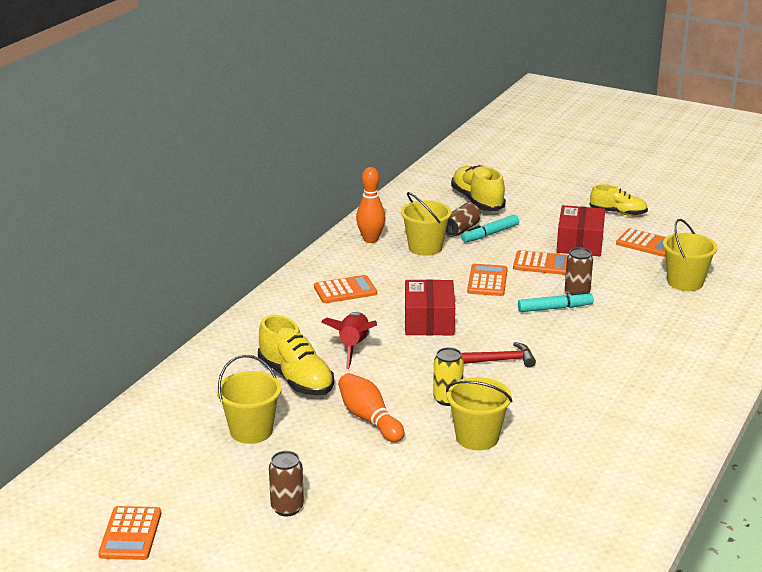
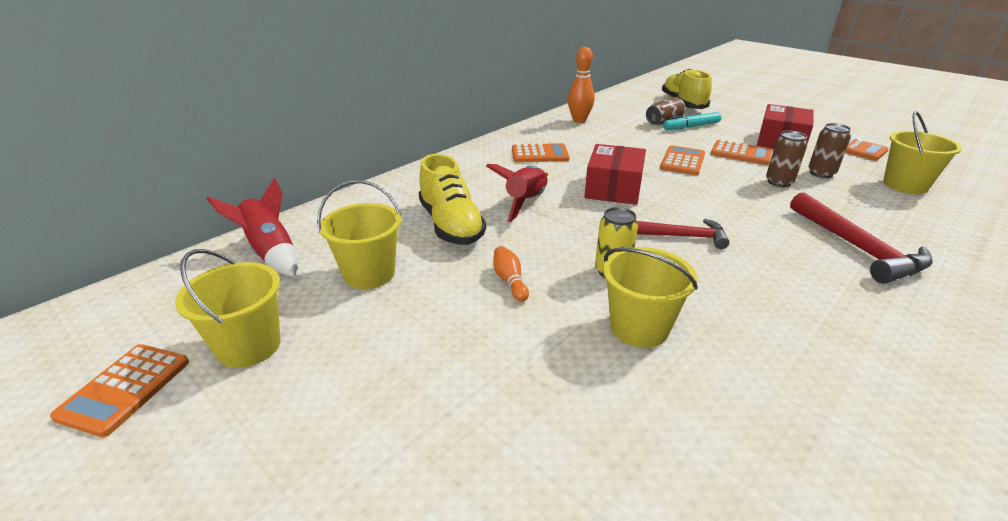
camera: 15 degrees right, 5 degrees up
brown can [269,451,304,516] -> brown can moved to [808,123,851,178]
orange bowling pin [338,373,404,442] -> orange bowling pin [493,246,529,302], size x0.60
yellow bucket [401,192,452,256] -> yellow bucket moved to [175,249,281,368]
turquoise marker [518,291,594,312] -> none
yellow shoe [590,184,648,216] -> none
none -> red rocket [207,178,298,277]
none -> red hammer [790,192,933,284]

